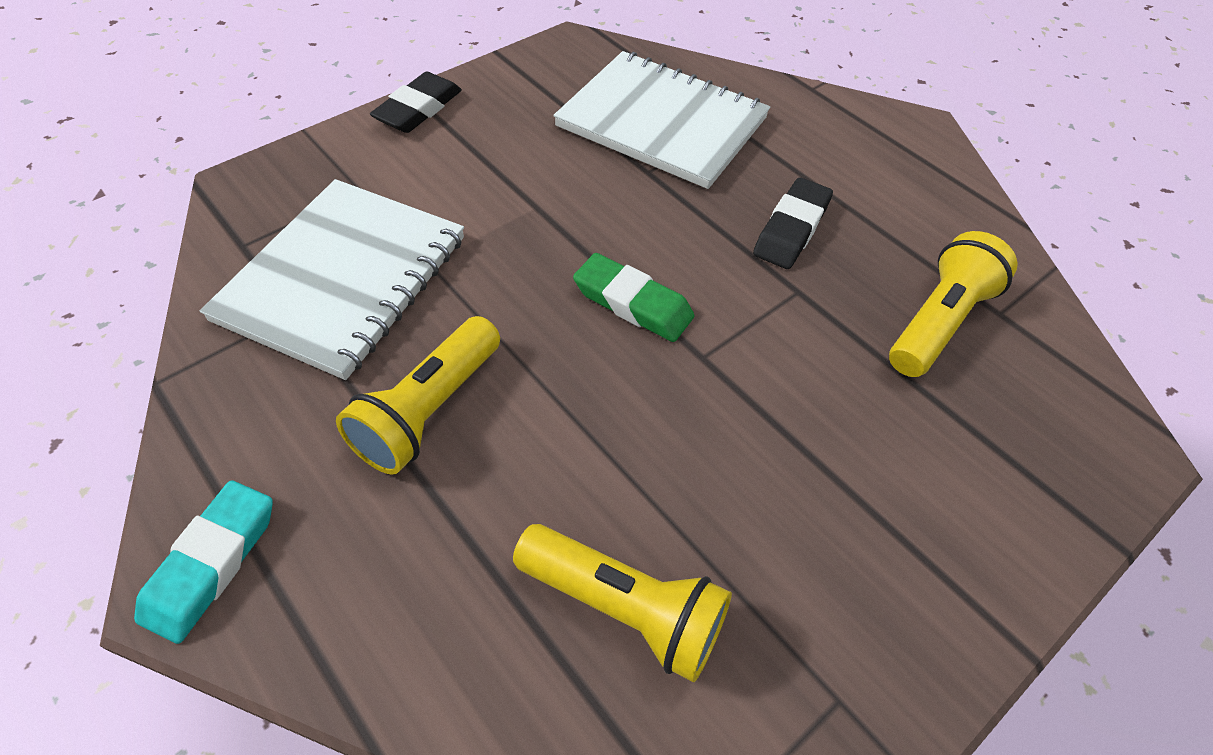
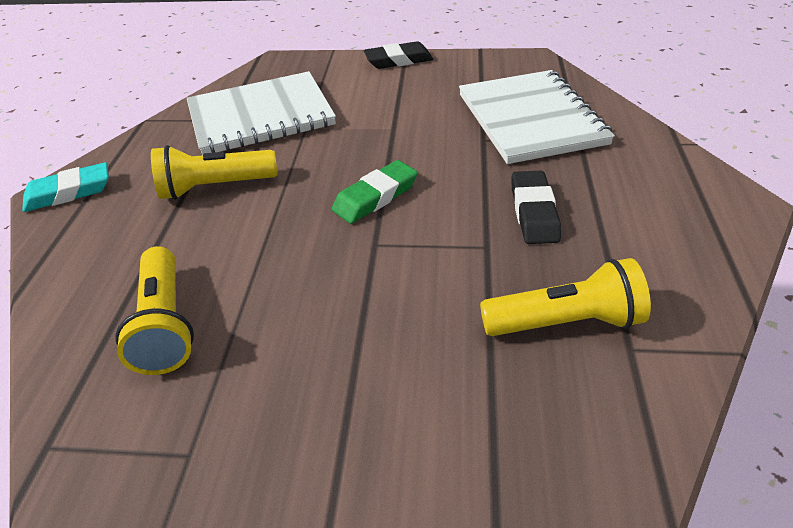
camera: 50 degrees right, 10 degrees down
green eraser [573,253,694,342] -> green eraser turned 60 degrees clockwise [332,160,418,224]
black eraser [753,178,833,269] -> black eraser turned 75 degrees counterclockwise [511,171,561,244]

